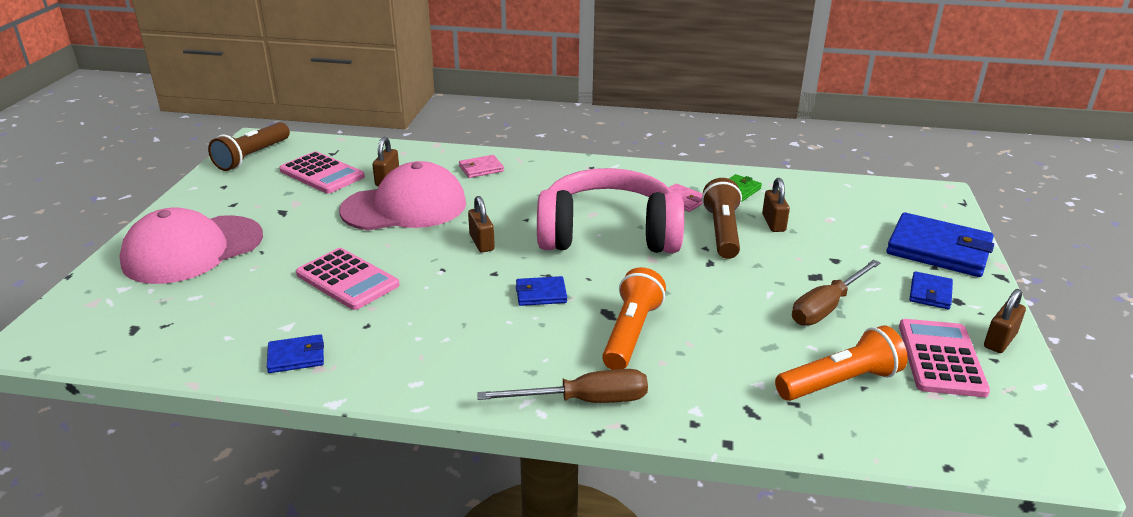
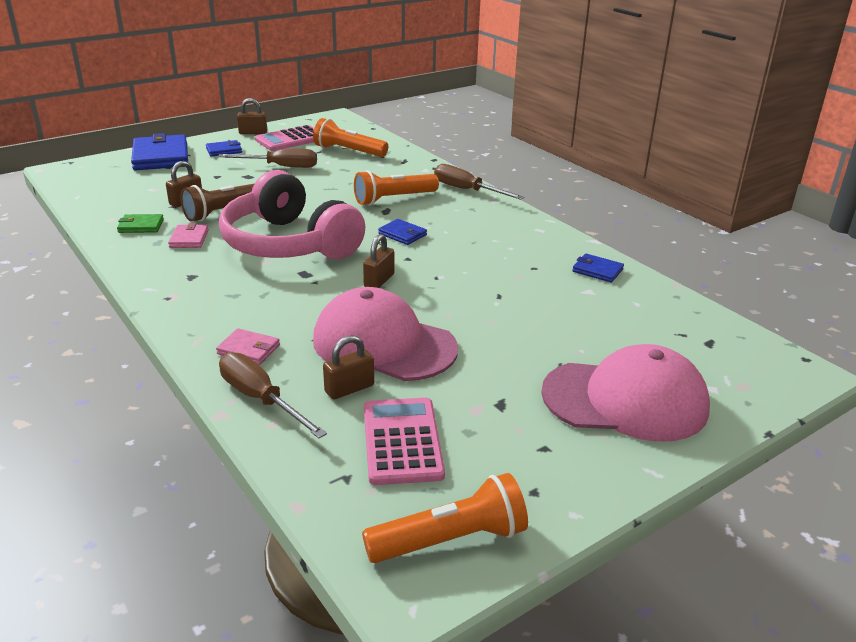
camera: 135 degrees left, 0 degrees up
brown flashlight [208,122,290,171] -> orange flashlight [362,473,528,563]
pink calculator [296,248,400,310] -> none
none -> brown screwdriver [219,352,327,438]

